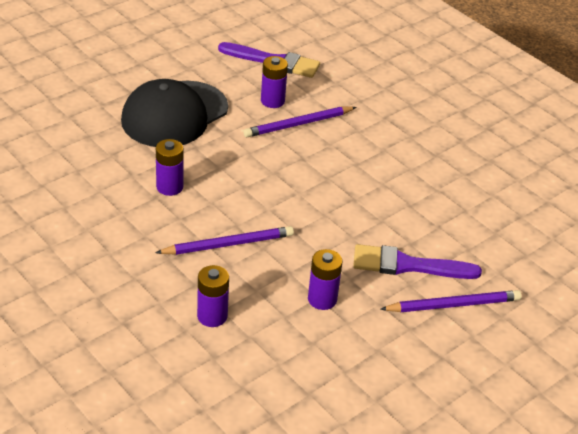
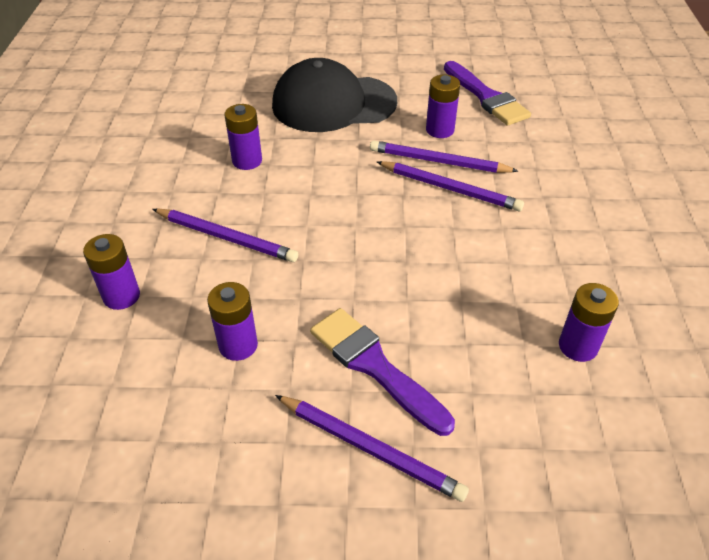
camera: 45 degrees right, 5 degrees up
none -> purple pencil [377,161,524,211]
none -> purple battery [559,283,619,362]

